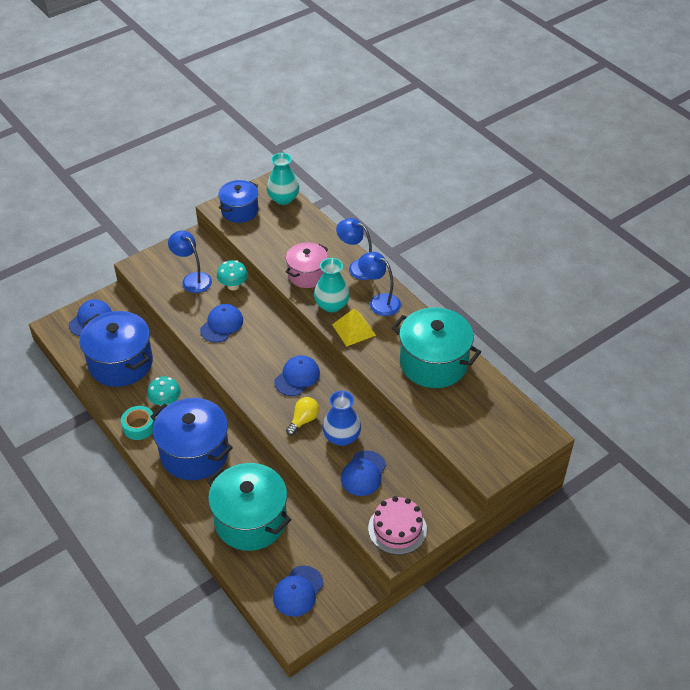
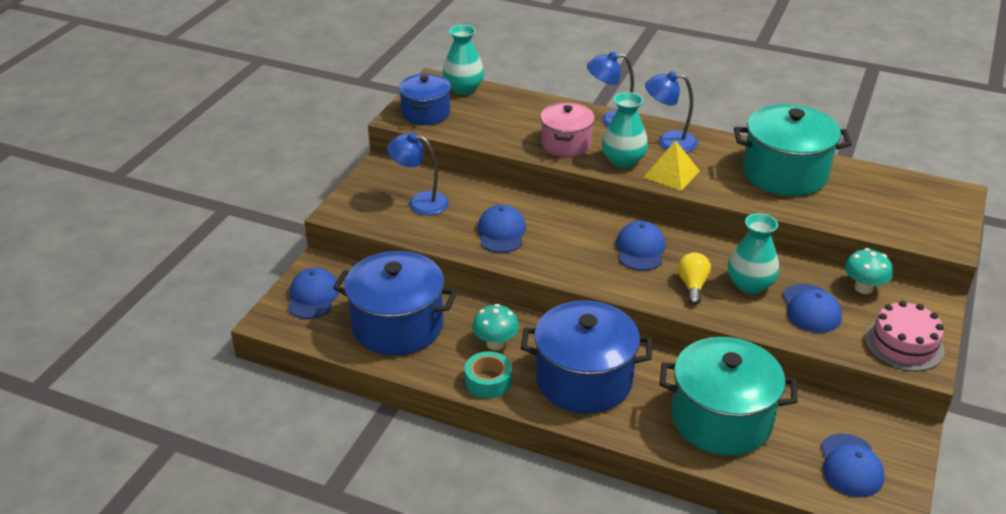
camera: 30 degrees left, 10 degrees down
turquoise mushroom [217,260,248,290] -> turquoise mushroom moved to [845,248,893,294]
blue vase [322,391,361,446] -> turquoise vase [728,213,779,294]

